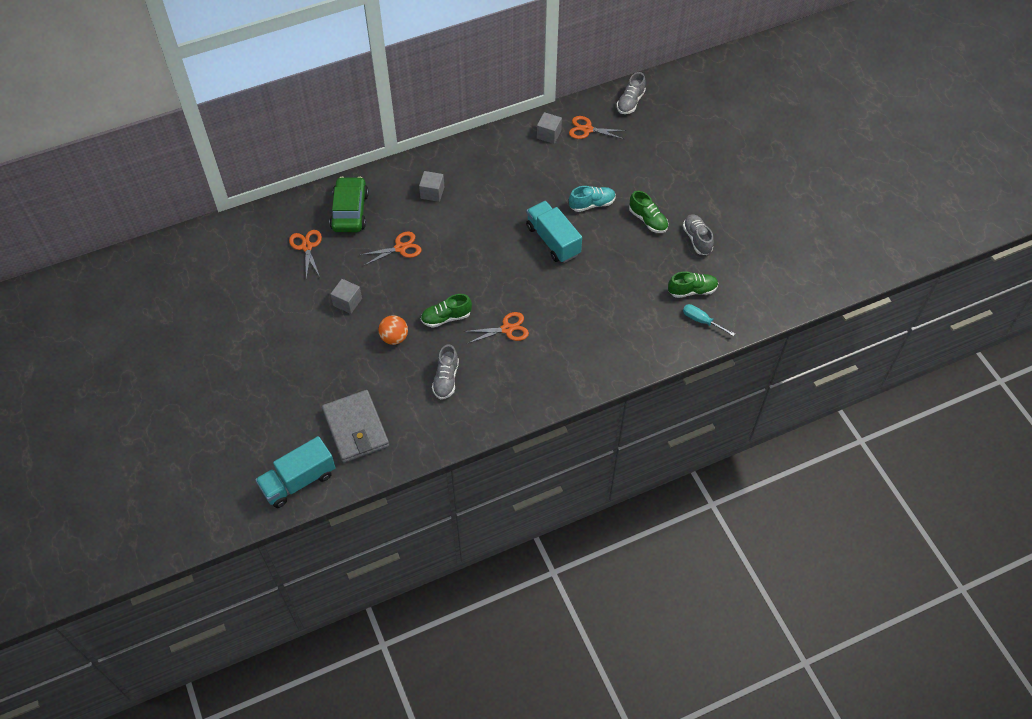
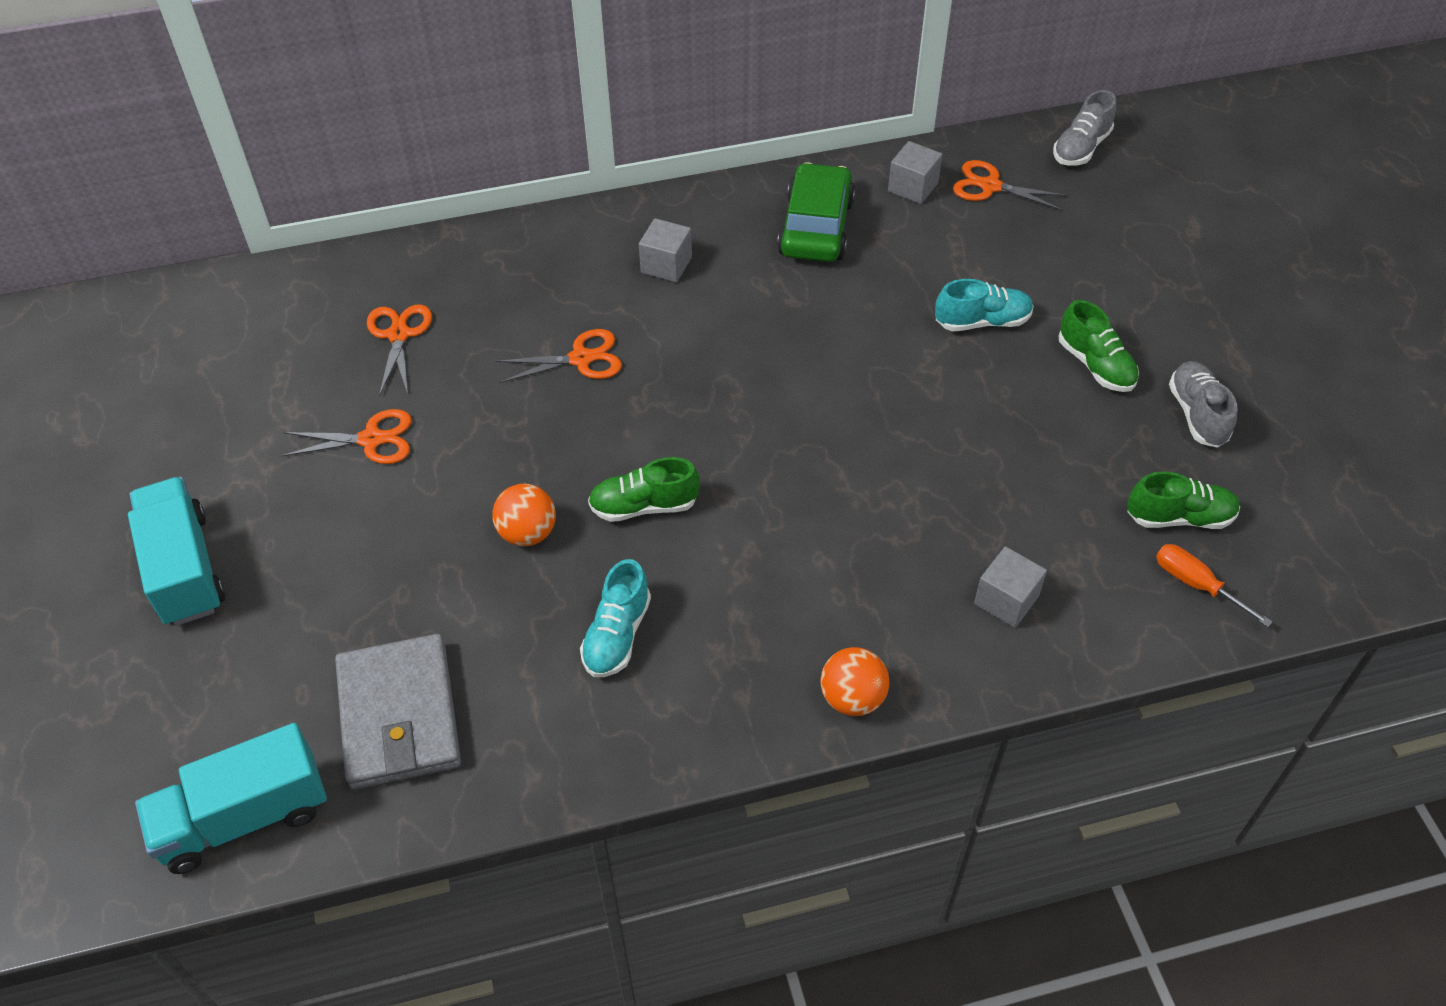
camera: 10 degrees right, 5 degrees down
green car [330,177,369,232] -> green car moved to [777,162,855,262]
grey cube [330,279,362,314] -> grey cube moved to [974,546,1047,628]
grey shoe [432,344,459,399] -> turquoise shoe [580,559,651,677]
orange scissors [464,312,529,344] -> orange scissors moved to [281,409,411,464]
turquoise truck [526,201,582,263] -> turquoise truck moved to [128,477,225,626]
turquoise screwdriver [683,304,735,336] -> orange screwdriver [1156,544,1273,627]
none -> orange ball [821,647,889,716]

